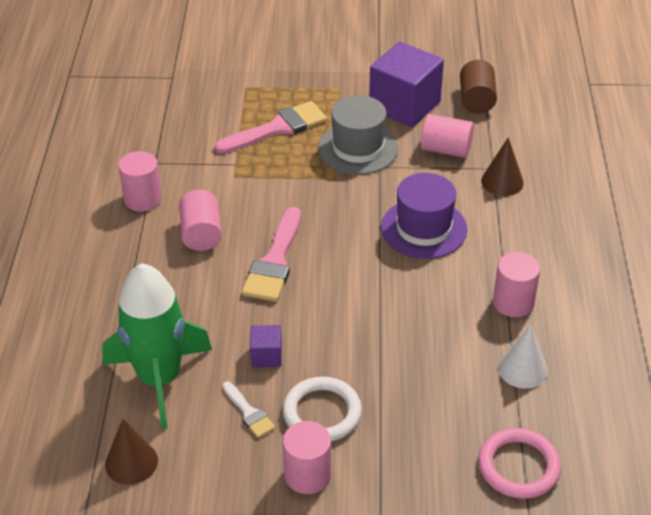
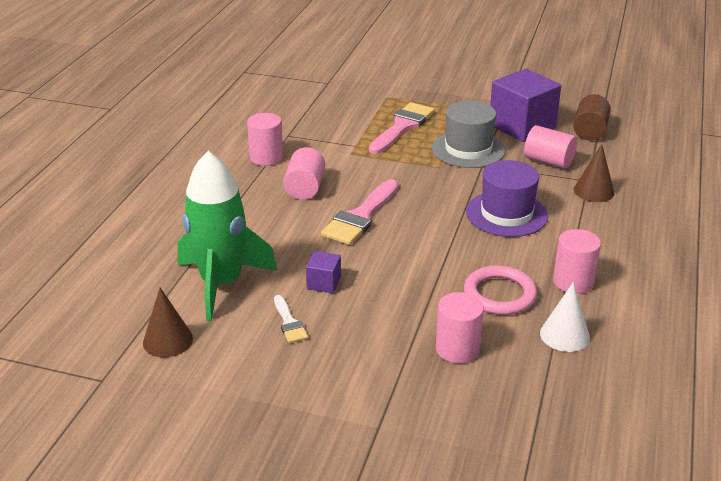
camera: 15 degrees right, 10 degrees down
pink brush [215,101,327,153] -> pink brush turned 45 degrees counterclockwise [369,102,435,154]
white ring [283,377,362,441] -> none
pink cylinder [283,421,331,494] -> pink cylinder moved to [436,292,484,364]
pink ring [478,428,561,499] -> pink ring moved to [464,265,537,315]

